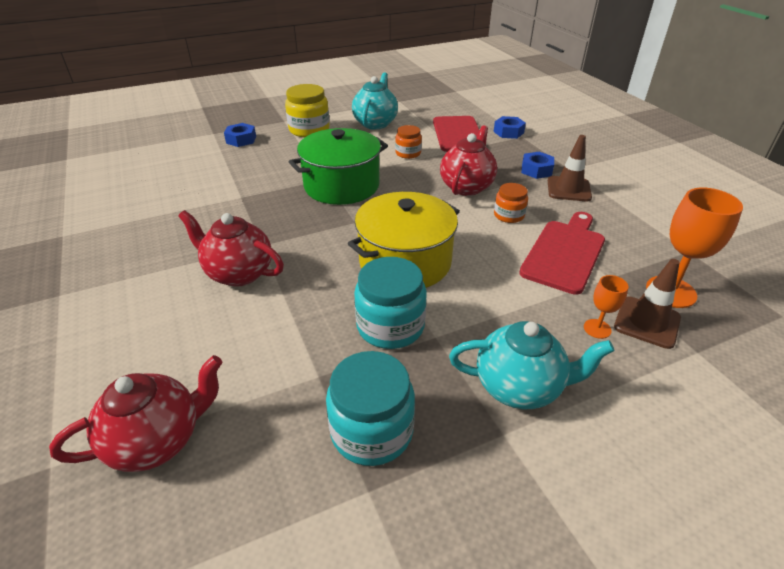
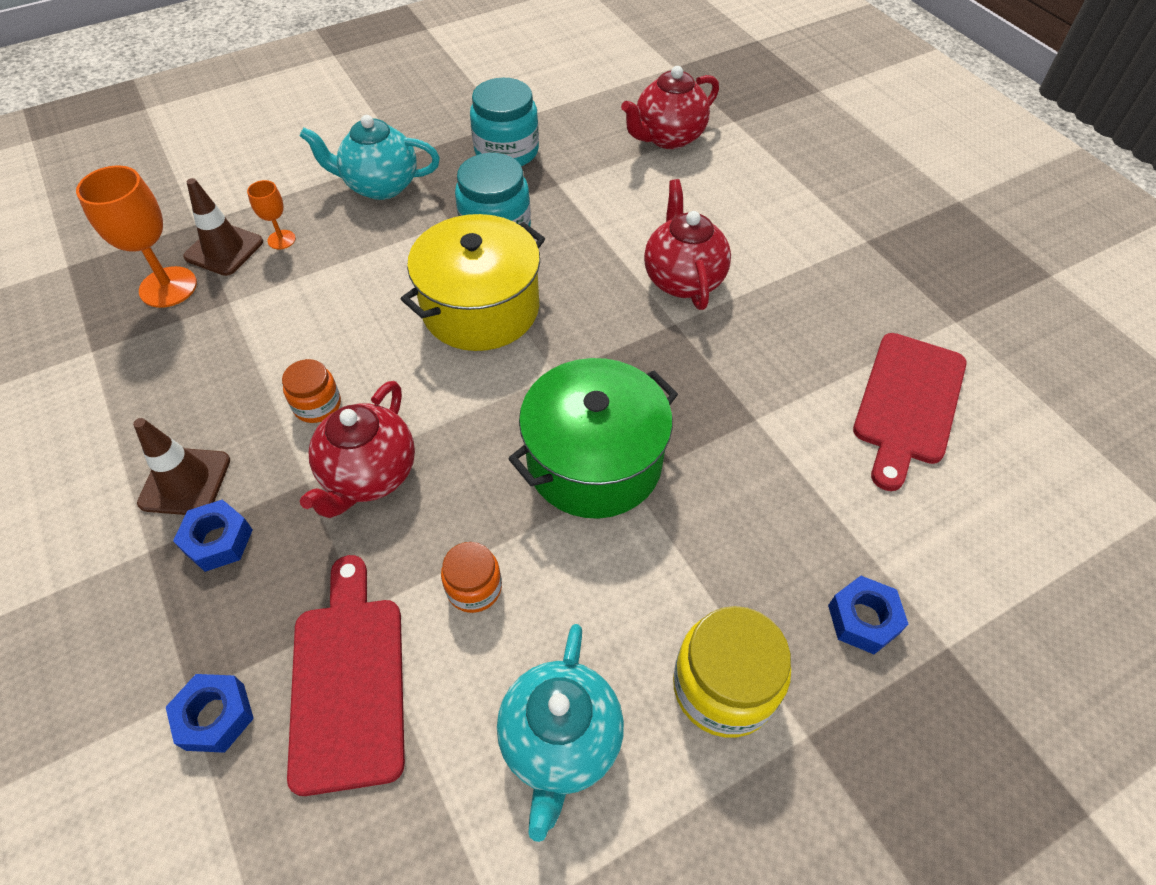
camera: 175 degrees right, 15 degrees up
red teapot [178,210,284,287] -> red teapot turned 120 degrees counterclockwise [644,179,731,310]
red cutting board [519,212,605,295] -> red cutting board moved to [853,333,967,491]

